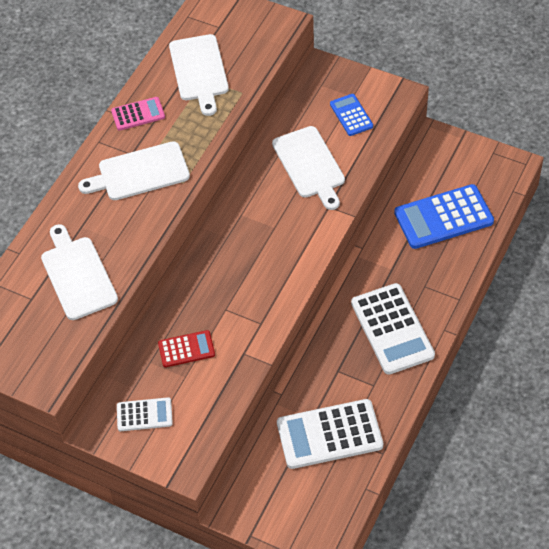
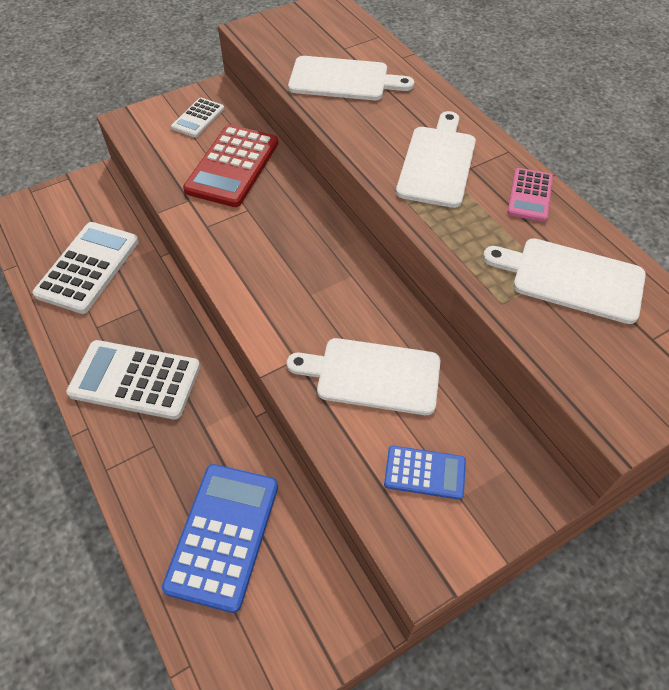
camera: 120 degrees right, 0 degrees up
red calculator [158,330,215,367] -> red calculator [183,125,279,207], size x1.85

